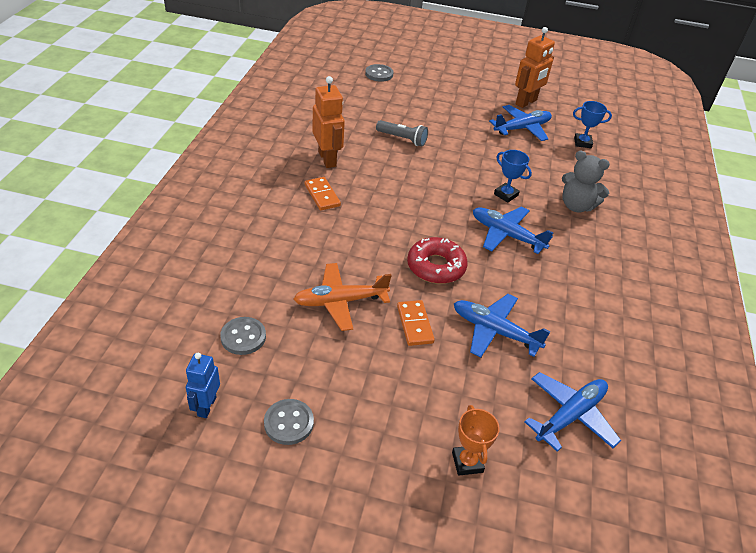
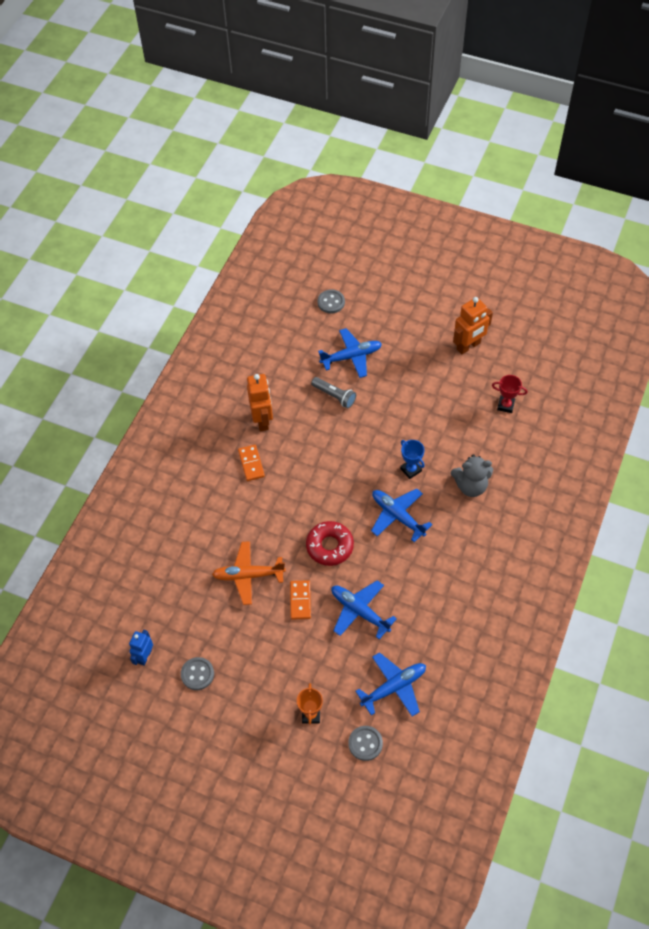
camera: 15 degrees right, 15 degrees up
grey button [220,317,266,355] -> grey button moved to [349,726,383,761]
blue plane [489,105,552,141] -> blue plane moved to [318,328,382,378]
grey teddy bear [562,150,610,213] -> grey teddy bear turned 45 degrees counterclockwise [451,454,493,497]
blue trophy [573,101,612,148] -> red trophy [492,375,528,413]

